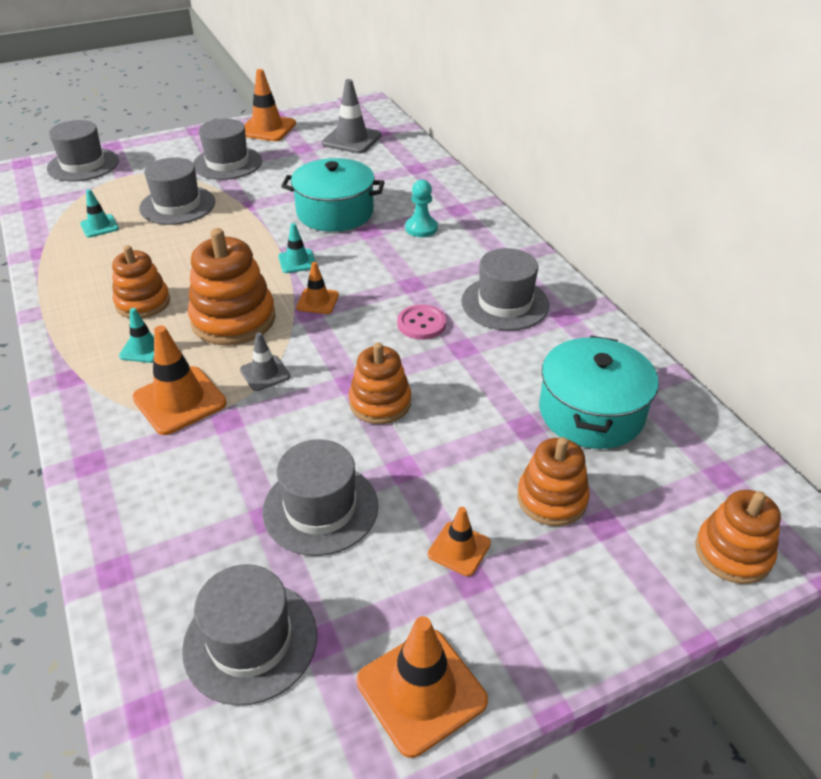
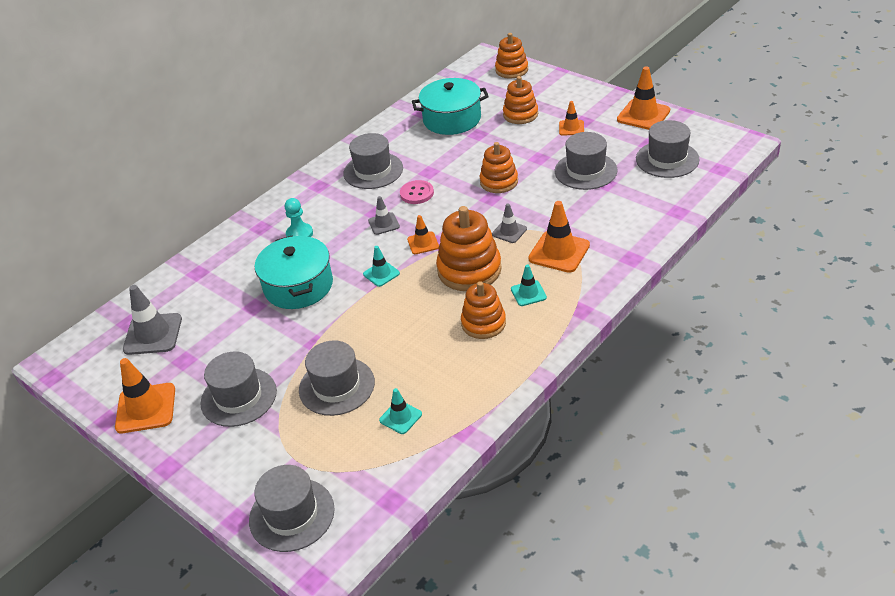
camera: 110 degrees left, 0 degrees up
none -> grey traffic cone [368,196,400,235]

